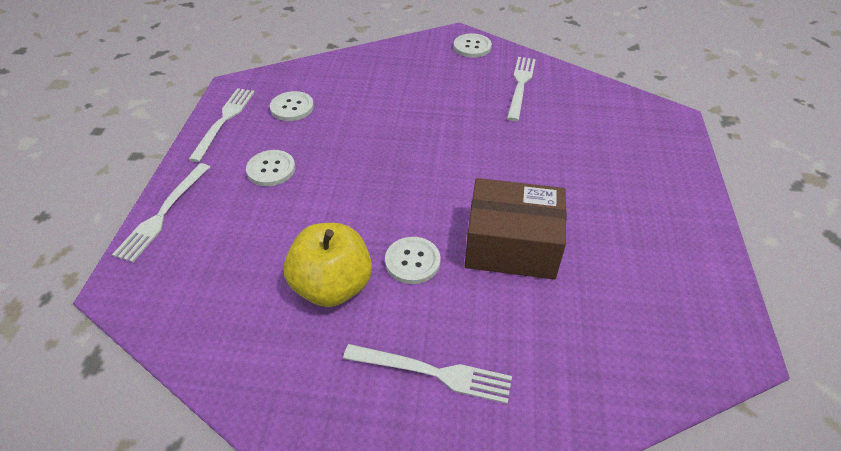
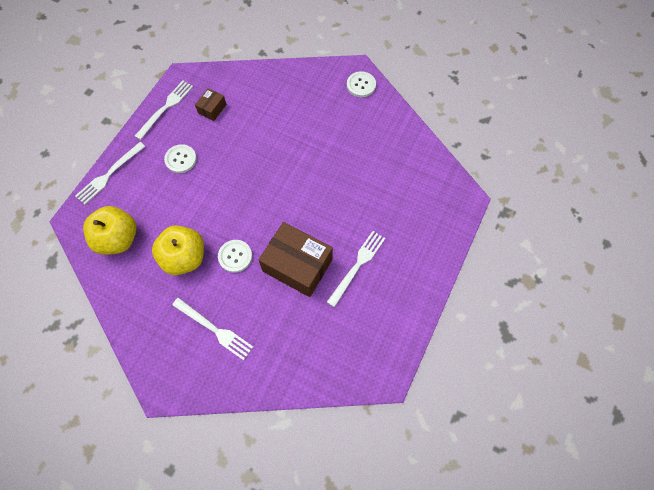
camera: 20 degrees right, 20 degrees up
white button [270,91,314,121] -> brown box [195,88,226,121]
white fork [507,57,536,121] -> white fork moved to [327,231,385,307]
none -> yellow apple [83,206,137,255]

